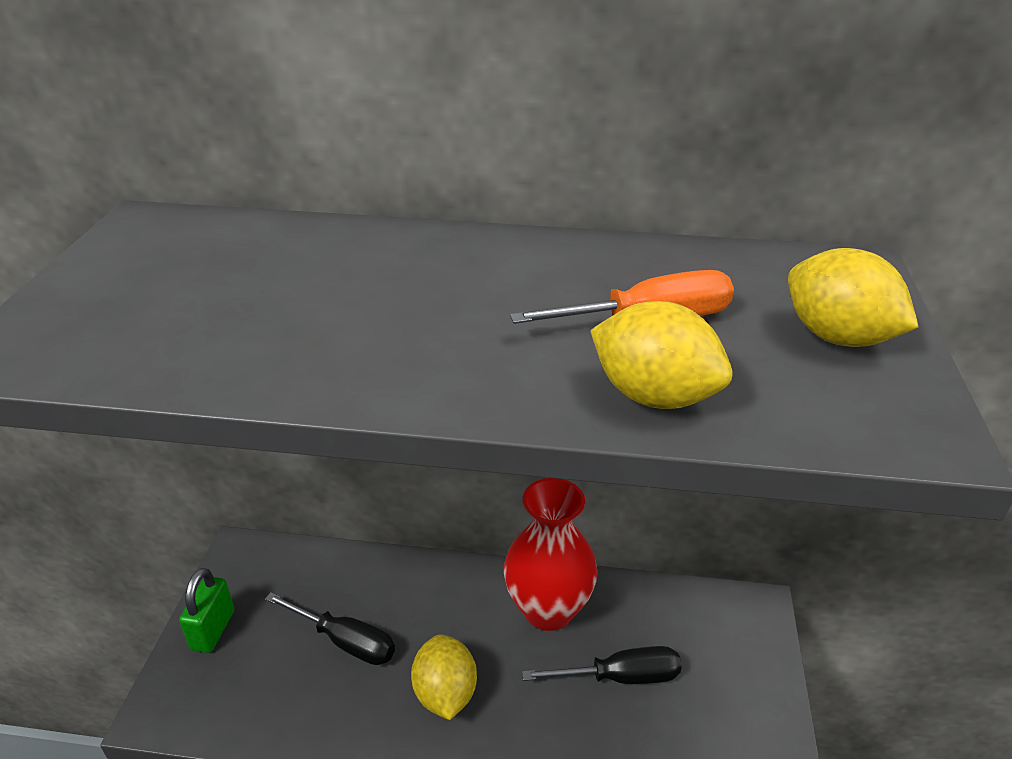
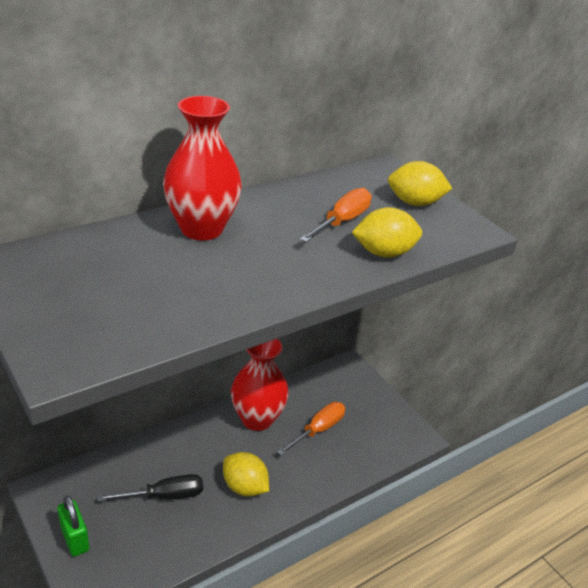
camera: 45 degrees left, 0 degrees up
black screwdriver [522,646,682,684] -> orange screwdriver [277,402,345,456]
none -> red vase [163,96,242,241]

